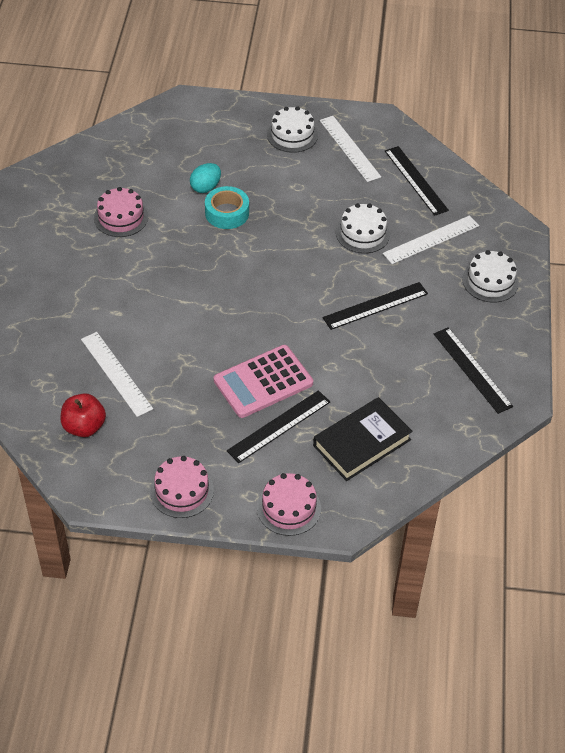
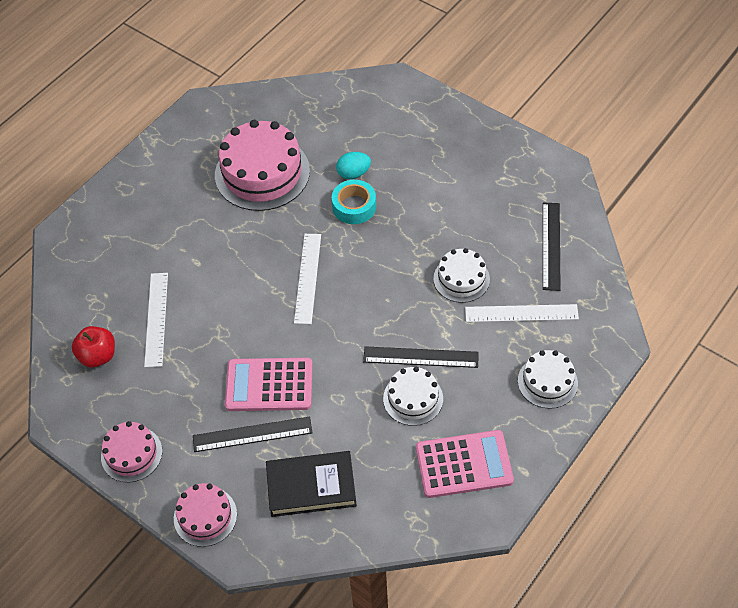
camera: 35 degrees right, 5 degrees up
pink cake [94,187,148,237] -> pink cake [215,120,310,211], size x1.81
white cake [267,106,318,153] -> white cake moved to [383,367,443,426]
white ruler [320,116,381,182] -> white ruler moved to [294,234,321,324]
black ruler [434,327,513,414] -> pink calculator [416,430,514,498]

